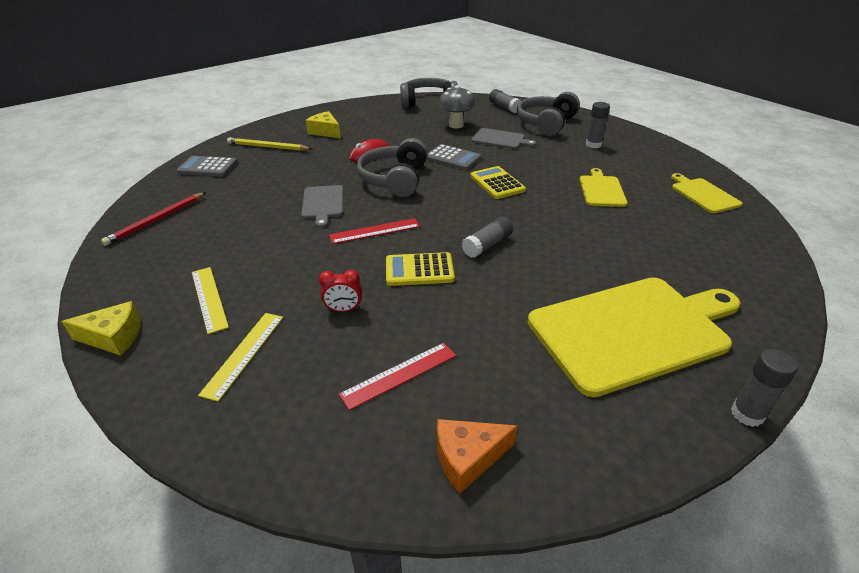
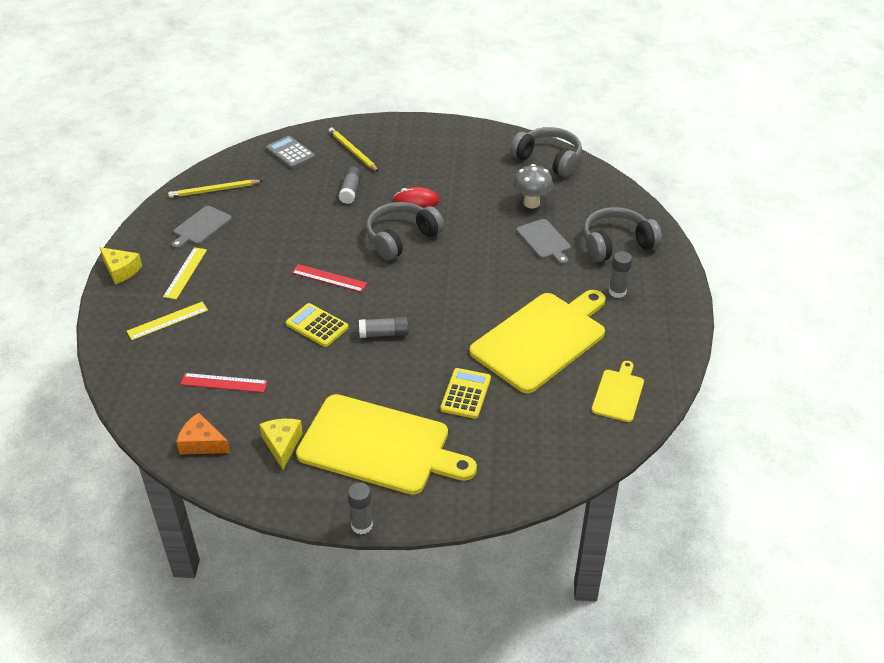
camera: 40 degrees right, 5 degrees up
red pencil [101,192,206,246] -> yellow pencil [168,180,263,198]
grey cutting board [301,185,343,228] -> grey cutting board moved to [172,206,232,249]
yellow cheese [305,111,341,138] -> yellow cheese moved to [259,419,303,470]
red clock [319,270,362,312] -> none
grey calculator [426,144,481,170] -> none
yellow calculator [470,166,526,199] -> yellow calculator moved to [440,368,491,419]
grey glue stick [489,89,521,113] -> grey glue stick moved to [339,167,362,204]
yellow cutting board [580,168,627,207] -> yellow cutting board [470,290,606,393], size x2.10

